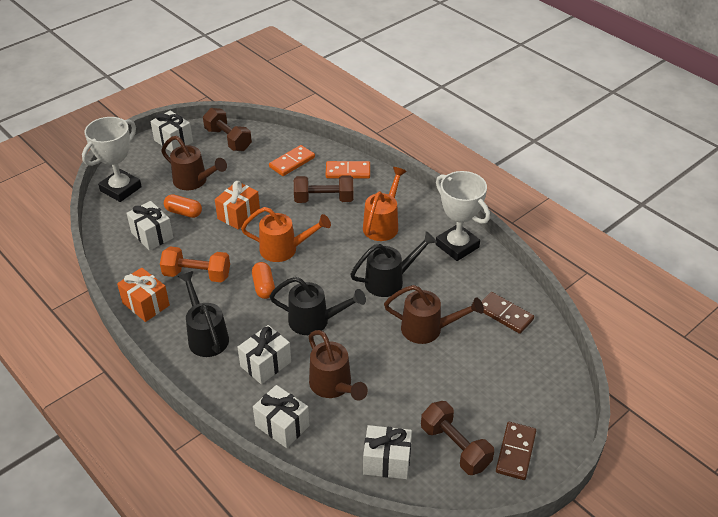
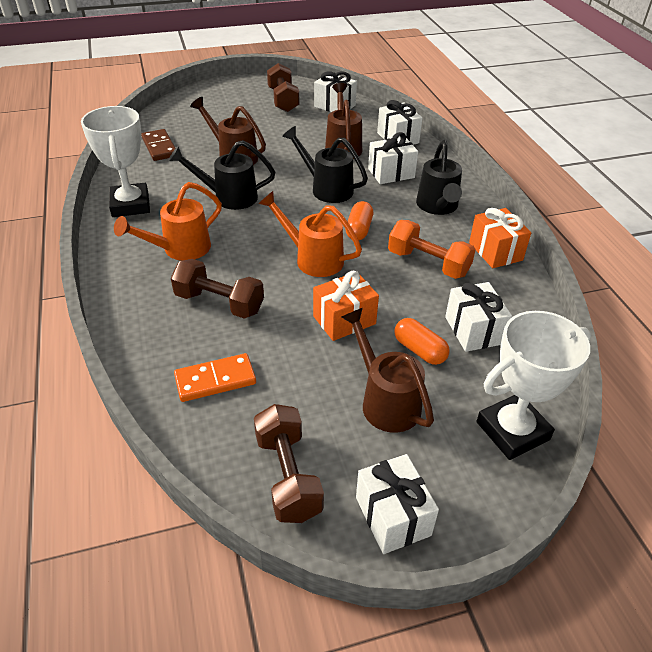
camera: 155 degrees left, 0 degrees up
orange domino [326,161,370,178] -> none
brown domino [496,422,536,480] -> none

